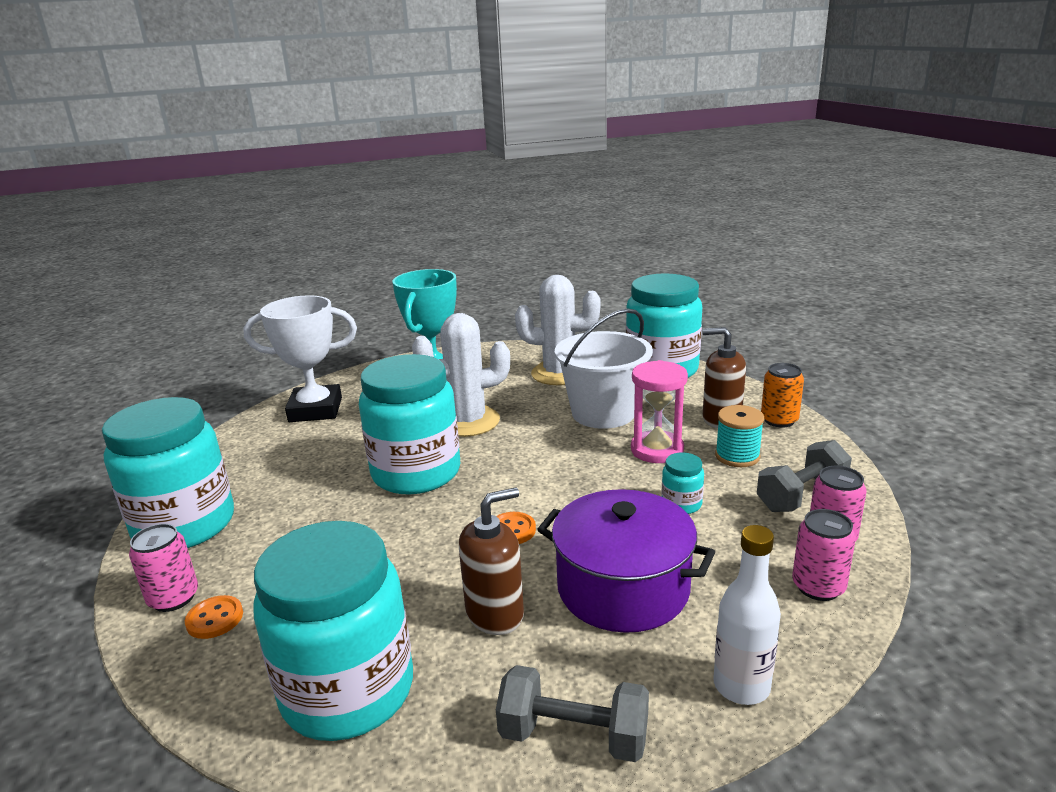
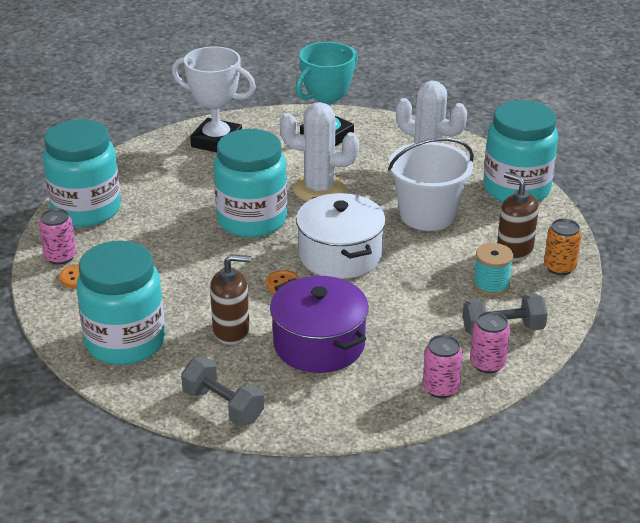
camera: 25 degrees right, 10 degrees up
pink hourglass [631,360,688,463] -> none
turquoise jar [662,452,704,514] -> none
white bottle [713,525,781,705] -> none
none -> white pot [296,193,386,279]

